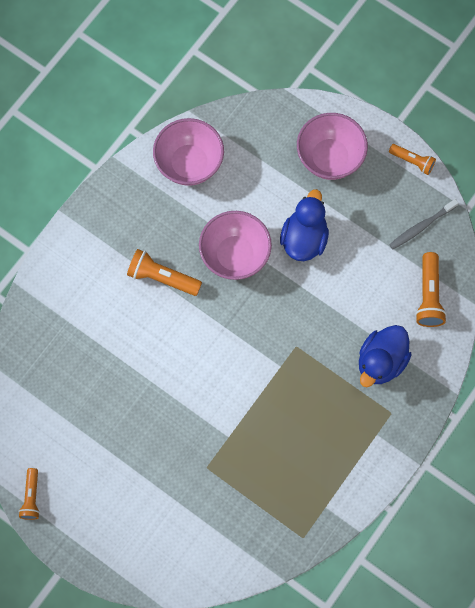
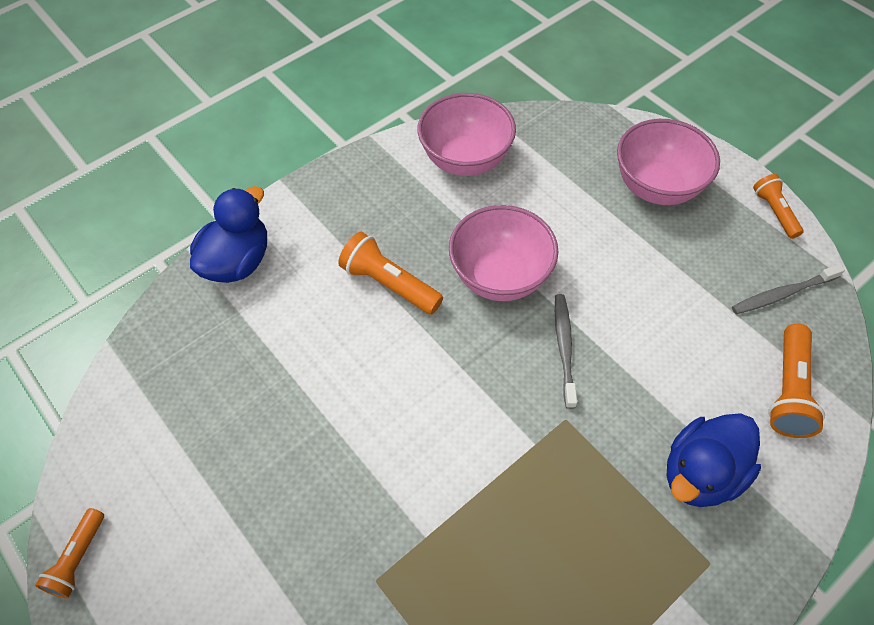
camera: 15 degrees right, 15 degrees down
blue duck [280,189,329,261] -> blue duck moved to [190,186,267,283]
orange flashlight [389,144,436,175] -> orange flashlight turned 150 degrees counterclockwise [753,174,803,239]
none -> grey toothbrush [555,294,577,409]

